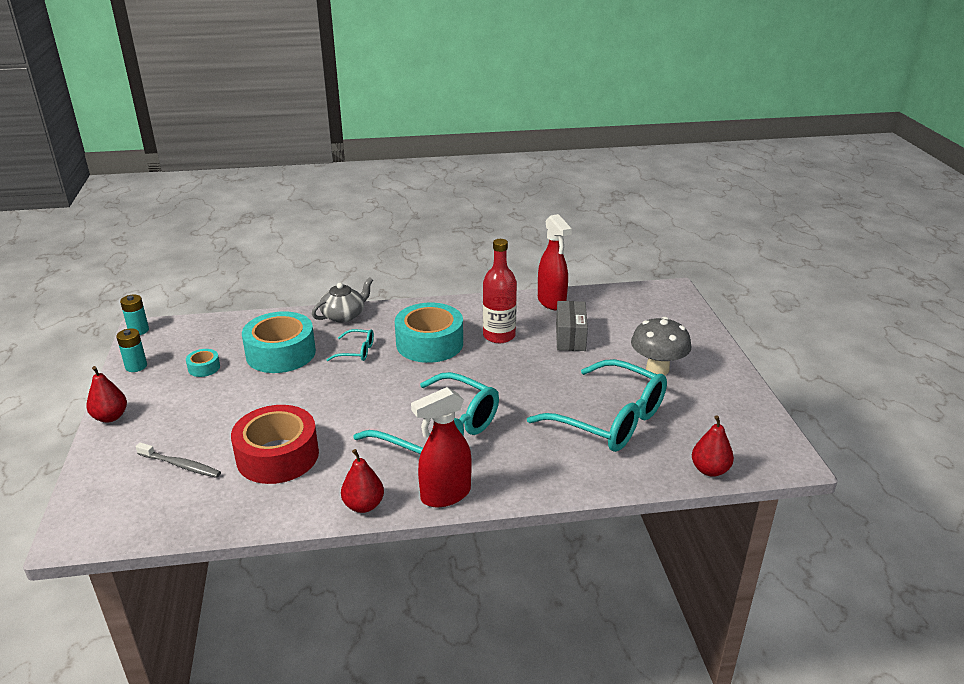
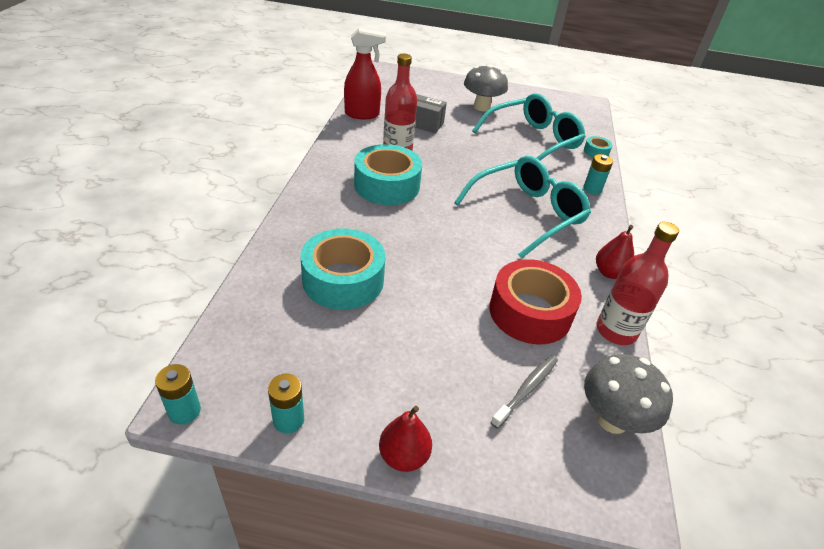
camera: 75 degrees left, 10 degrees up
turquoise tape [186,349,220,377] -> turquoise tape moved to [584,136,612,158]
grey teapot [312,277,373,322] -> none
turquoise glasses [327,329,374,361] -> none
red spray bottle [411,387,472,507] -> none
red pear [692,415,734,477] -> none
none -> turquoise battery [583,154,613,195]
none -> grey mushroom [584,354,673,434]
none -> red bottle [597,222,679,345]

